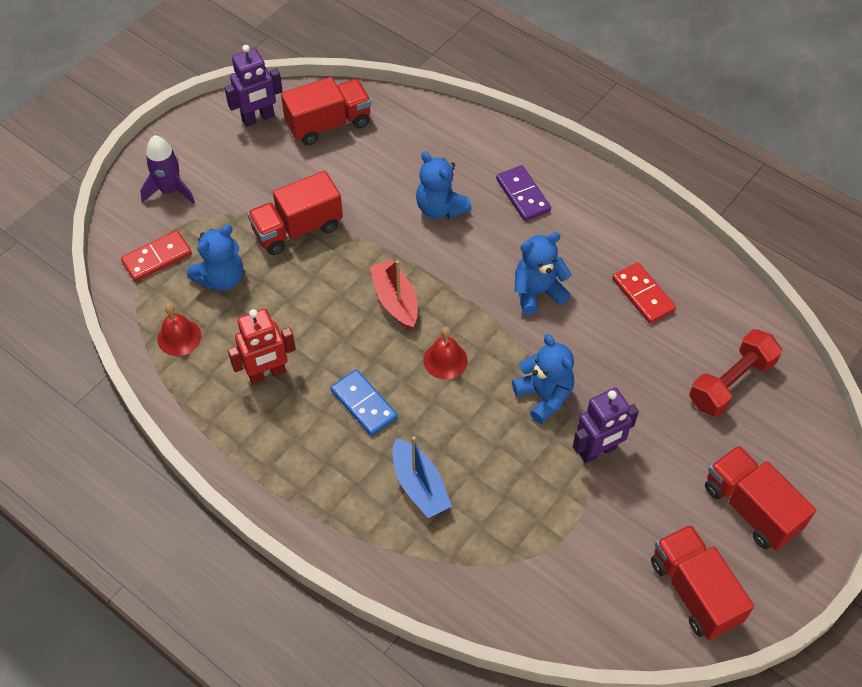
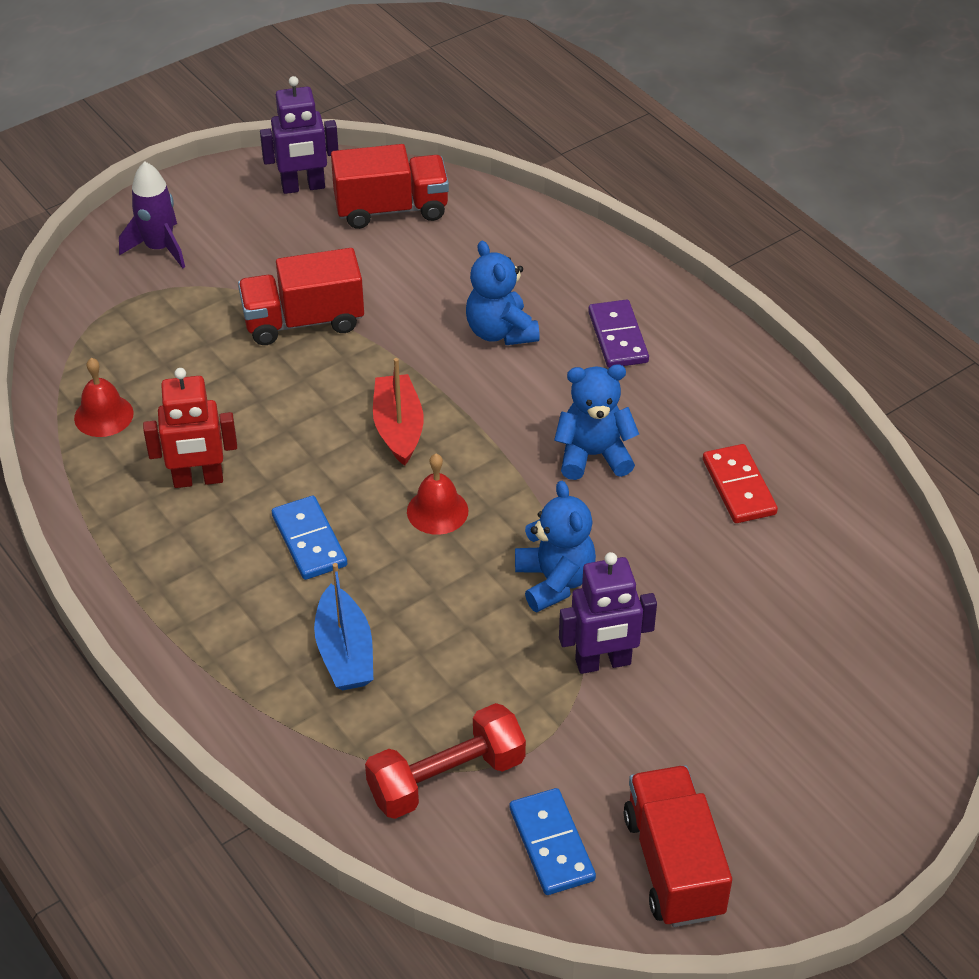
camera: 15 degrees right, 10 degrees down
red domino [121,230,192,282] -> none
blue teddy bear [187,225,243,291] -> none
red dumbbell [689,329,782,417] -> red dumbbell moved to [365,703,526,819]
red truck [705,445,816,551] -> none
none -> blue domino [510,788,596,895]

